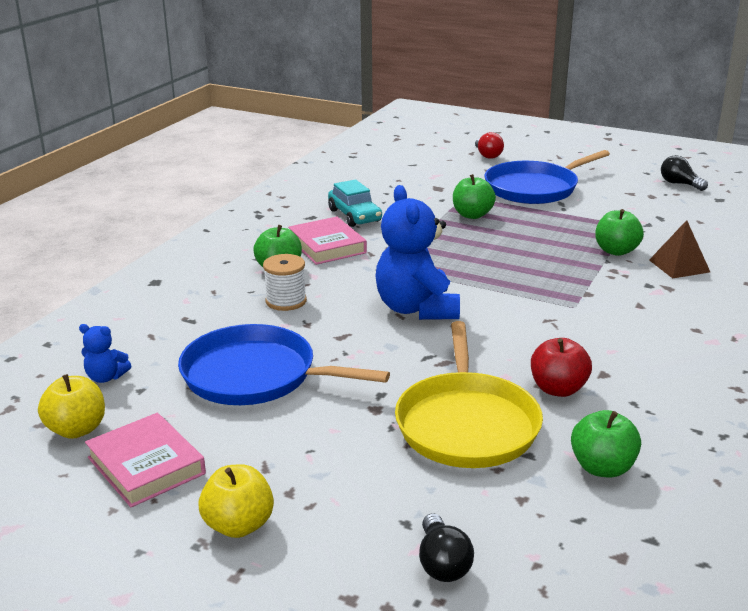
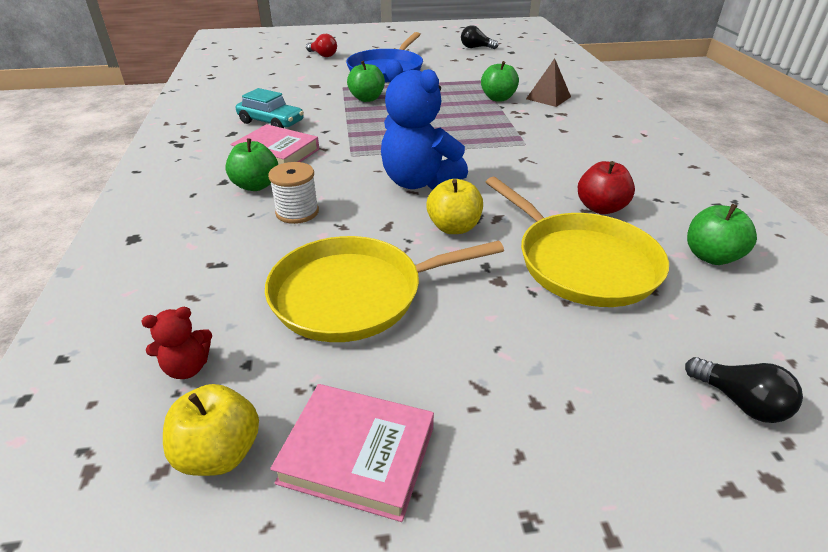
camera: 35 degrees left, 10 degrees up
blue teddy bear [79,324,131,383] -> red teddy bear [142,307,212,379]
blue pan [178,324,390,405] -> yellow pan [265,236,504,342]
yellow apple [198,464,274,538] -> yellow apple moved to [426,179,483,234]

